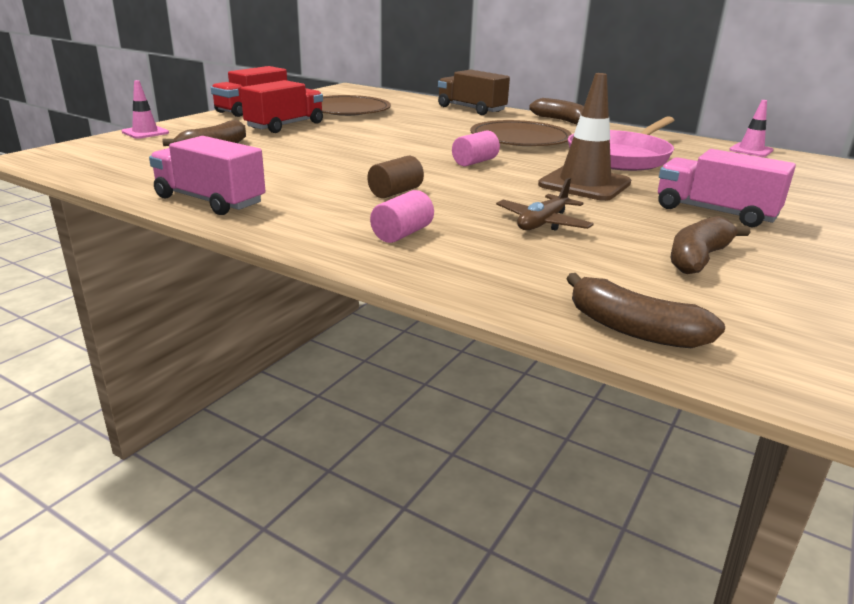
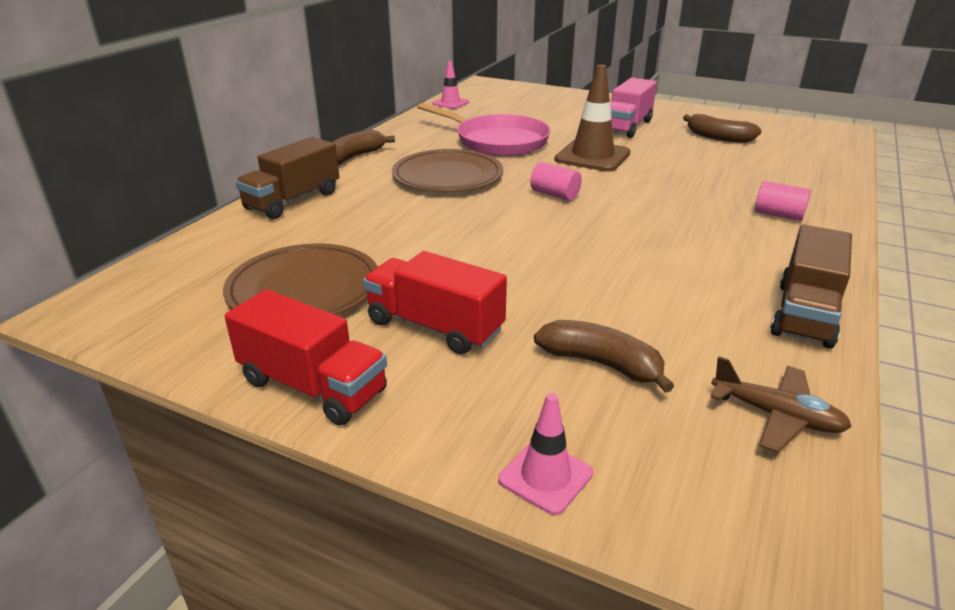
camera: 95 degrees left, 5 degrees up
pink truck [149,136,265,215] -> brown truck [771,225,852,349]
brown cylinder [367,156,424,198] -> none
brown plane [496,178,594,231] -> brown plane moved to [711,356,852,453]
brown banana [566,273,725,348] -> none

